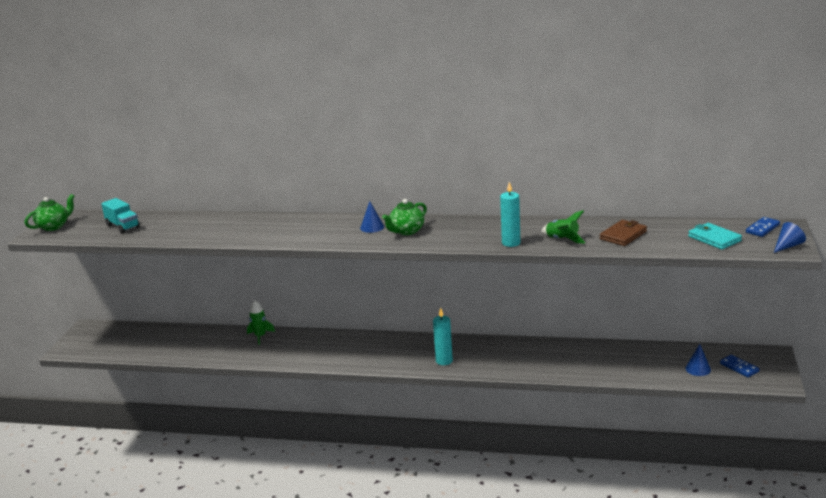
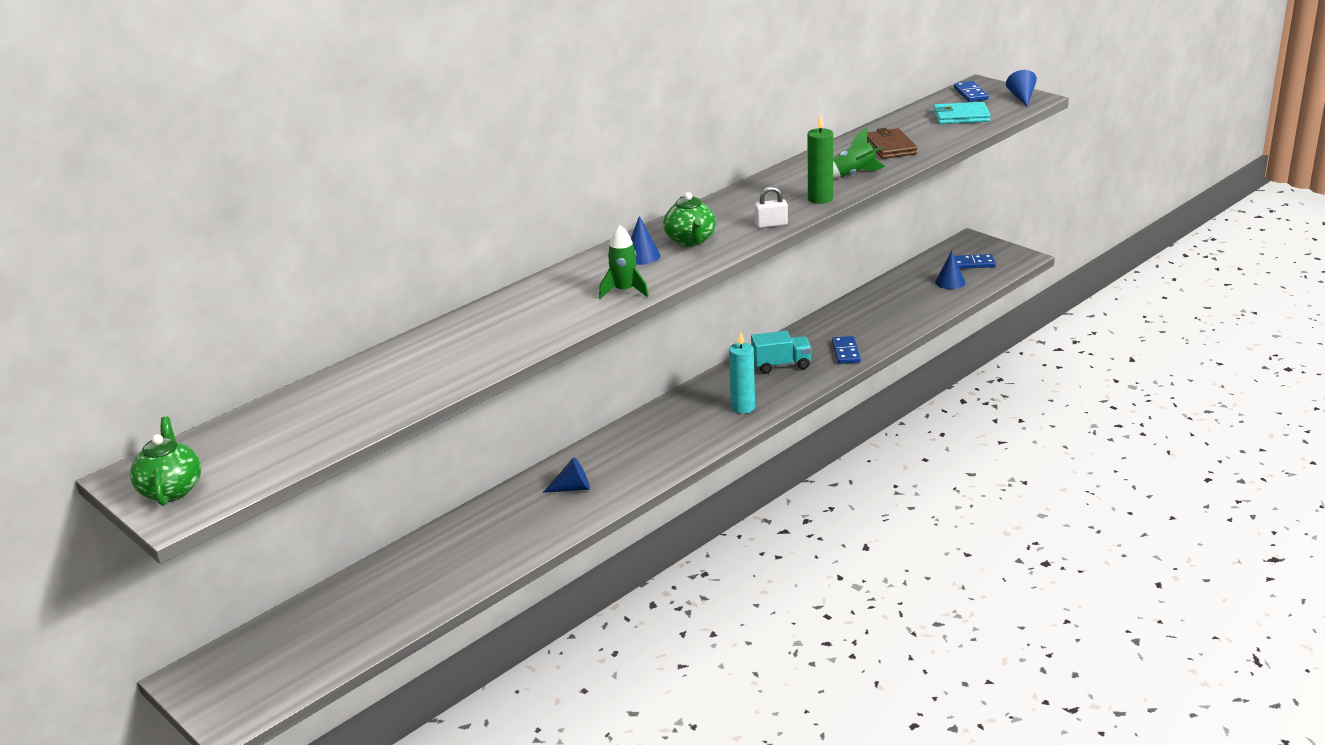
camera: 55 degrees left, 5 degrees up
turquoise truck [101,198,140,233] -> turquoise truck moved to [751,331,812,374]
green rocket [247,300,275,345] -> green rocket moved to [599,225,649,299]
turquoise candle [500,182,521,247] -> green candle [808,113,833,204]
none -> blue cone [543,457,590,493]
none -> white padlock [755,186,788,228]
none -> blue domino [832,336,861,364]

